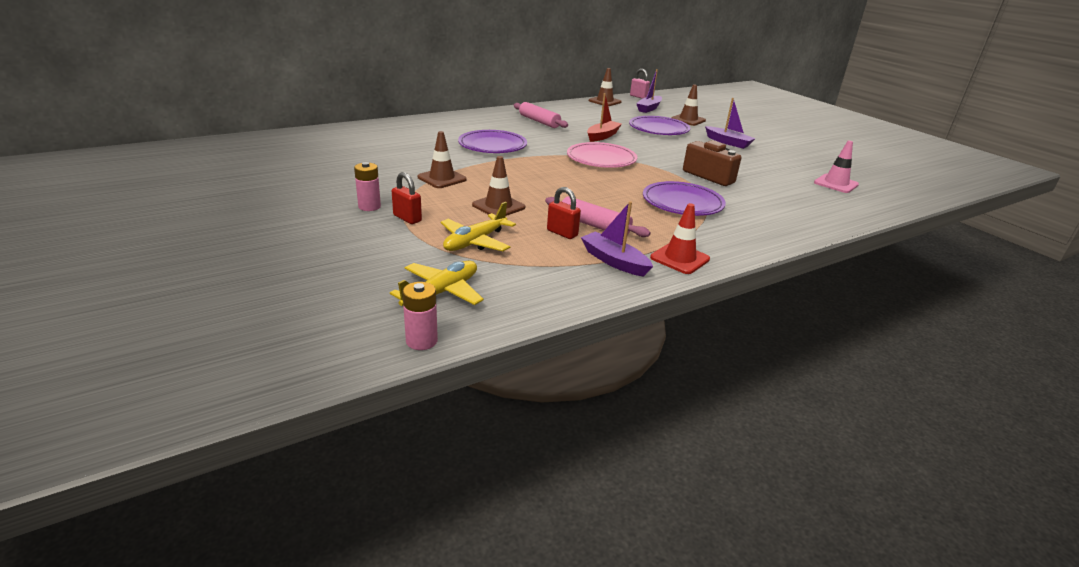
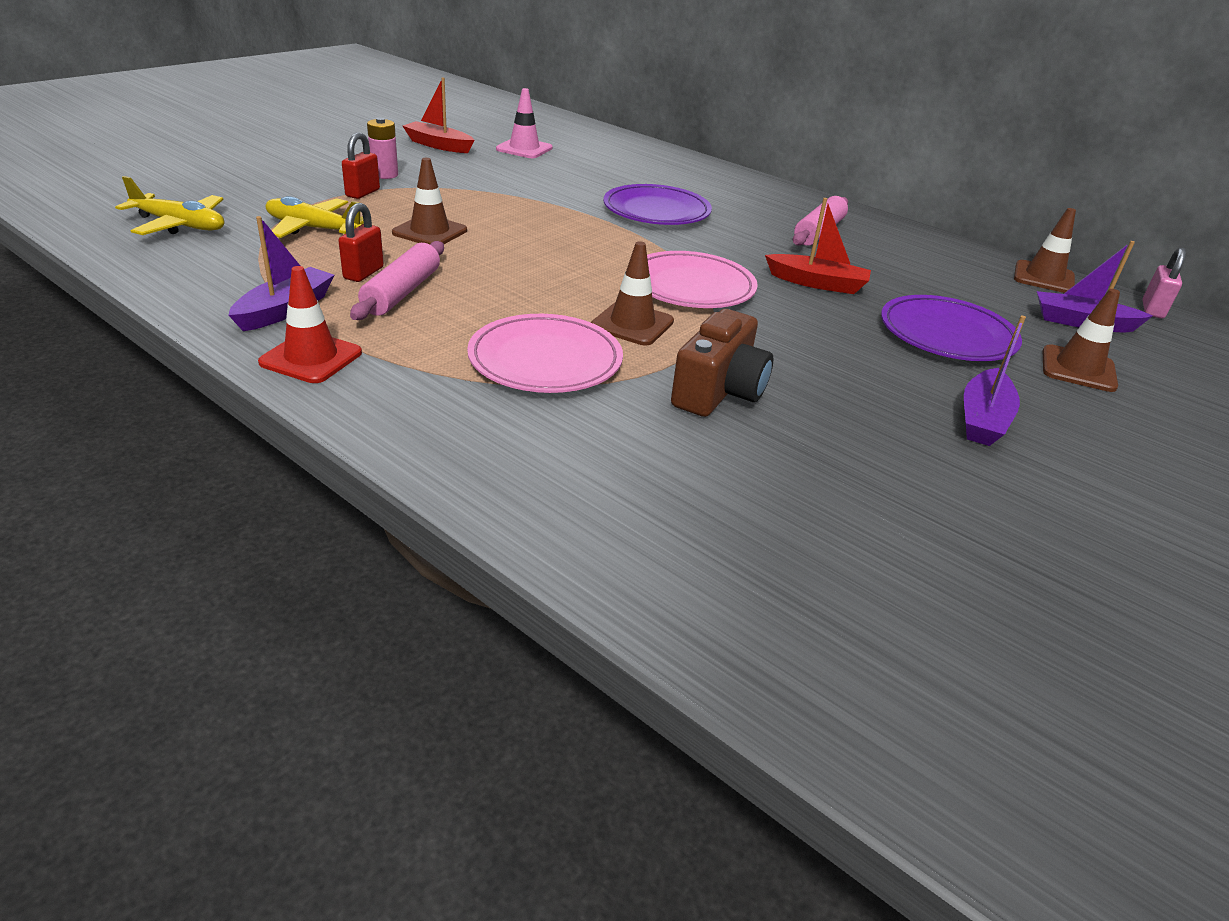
camera: 70 degrees right, 5 degrees up
pink battery [402,282,438,350] -> none
brown traffic cone [418,131,467,188] -> brown traffic cone moved to [591,241,674,345]
purple plate [643,181,726,216] -> pink plate [467,314,623,393]
pink traffic cone [814,141,859,193] -> pink traffic cone moved to [496,88,553,158]
none -> red boat [403,78,474,153]

